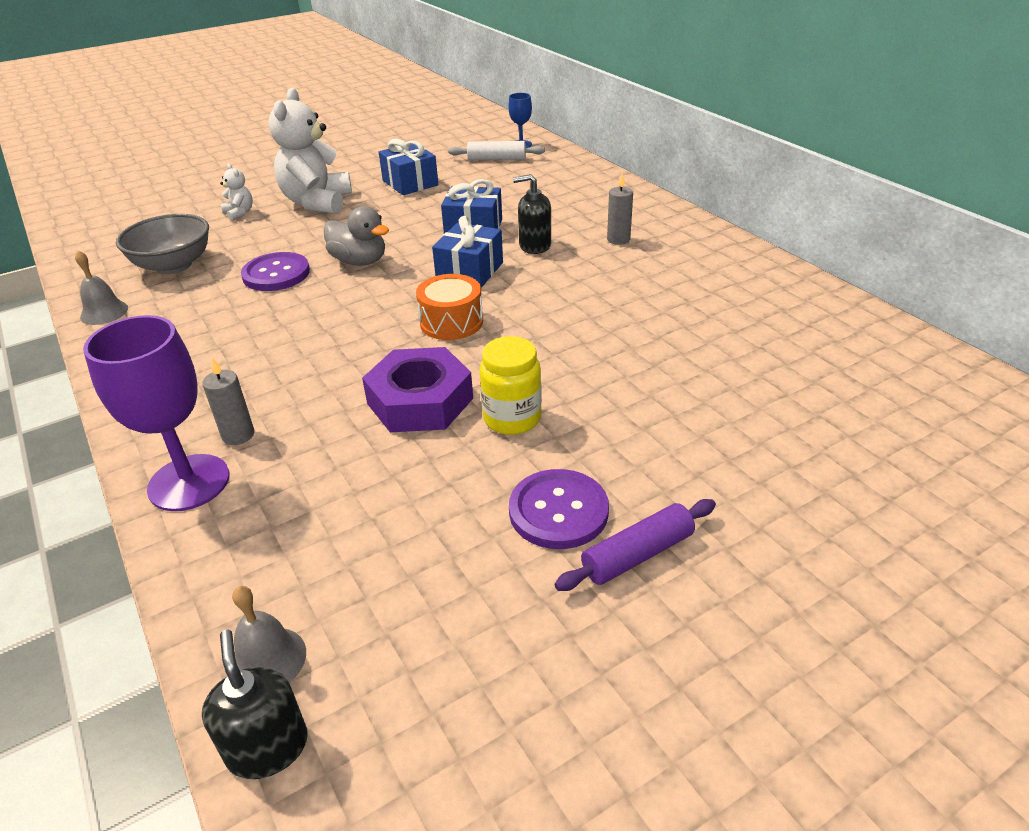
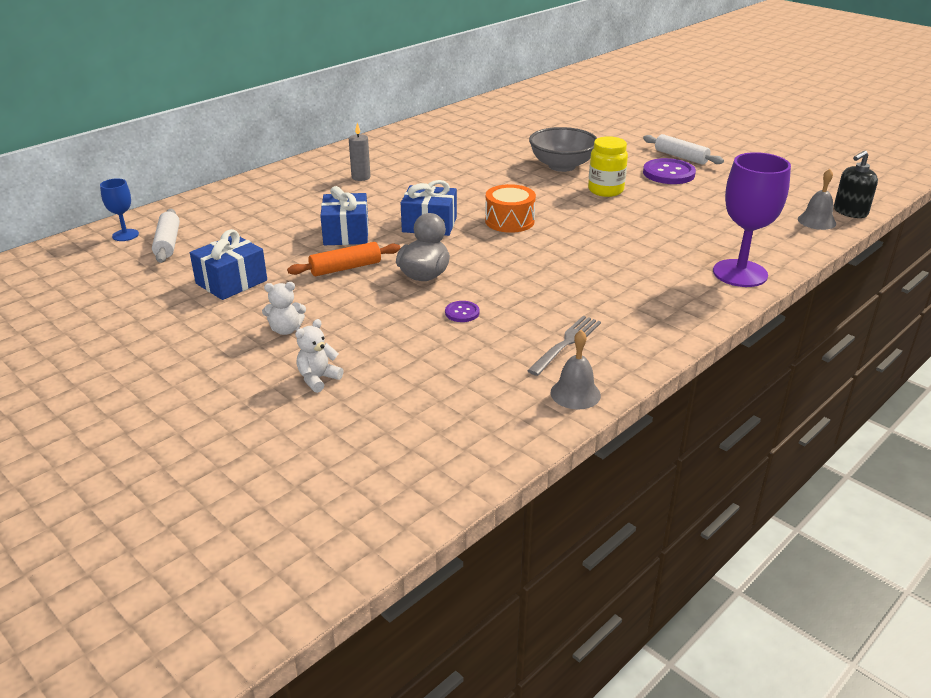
camera: 105 degrees left, 5 degrees down
grey bowl [116,214,209,274] -> grey bowl moved to [529,127,597,172]
grey candle [202,358,254,445] -> none
purple button [241,252,310,291] -> purple button [445,301,480,322], size x0.51
white teddy bear [268,88,352,214] -> white teddy bear [262,282,306,335], size x0.44
purple nut [362,347,473,432] -> none
black soap dispenser [513,174,551,254] -> none
purple rolling pin [555,499,716,591] -> white rolling pin [643,134,724,165]
none -> orange rolling pin [287,242,400,276]
none -> grey fork [527,316,601,376]

